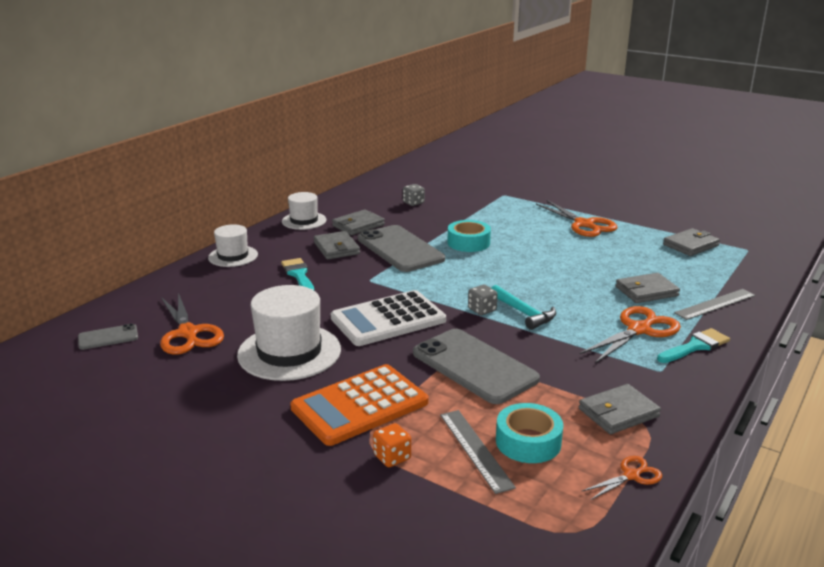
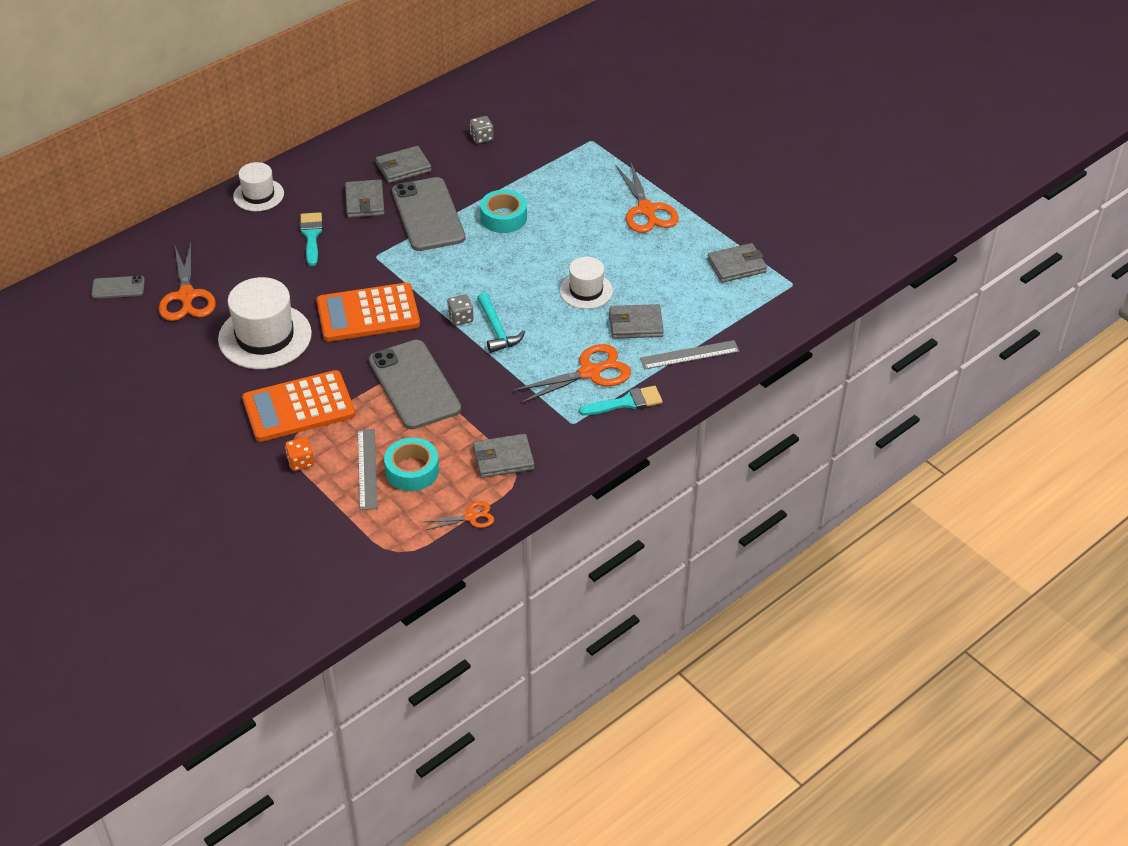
camera: 15 degrees right, 20 degrees up
white hat [282,192,326,230] -> white hat moved to [560,257,613,309]
white calculator [331,290,446,346] -> orange calculator [316,283,420,342]

